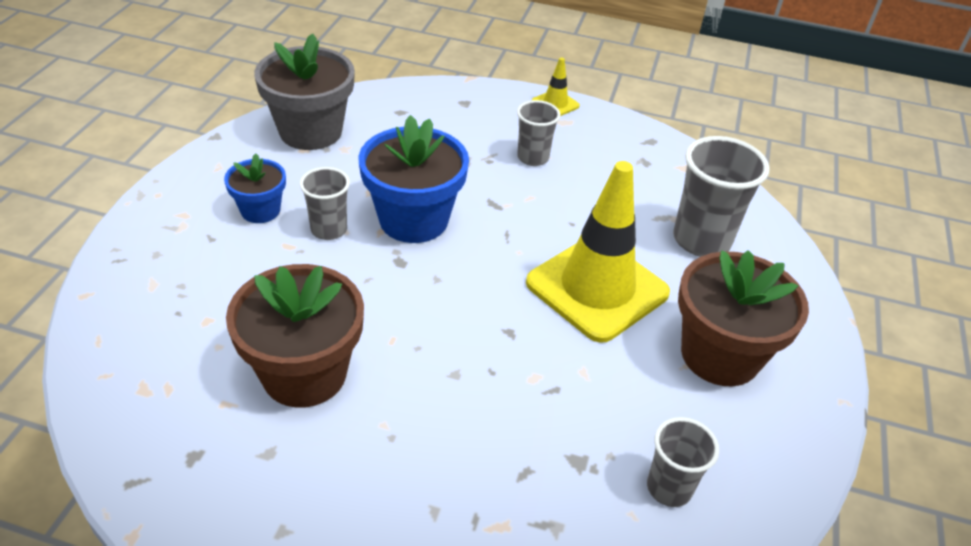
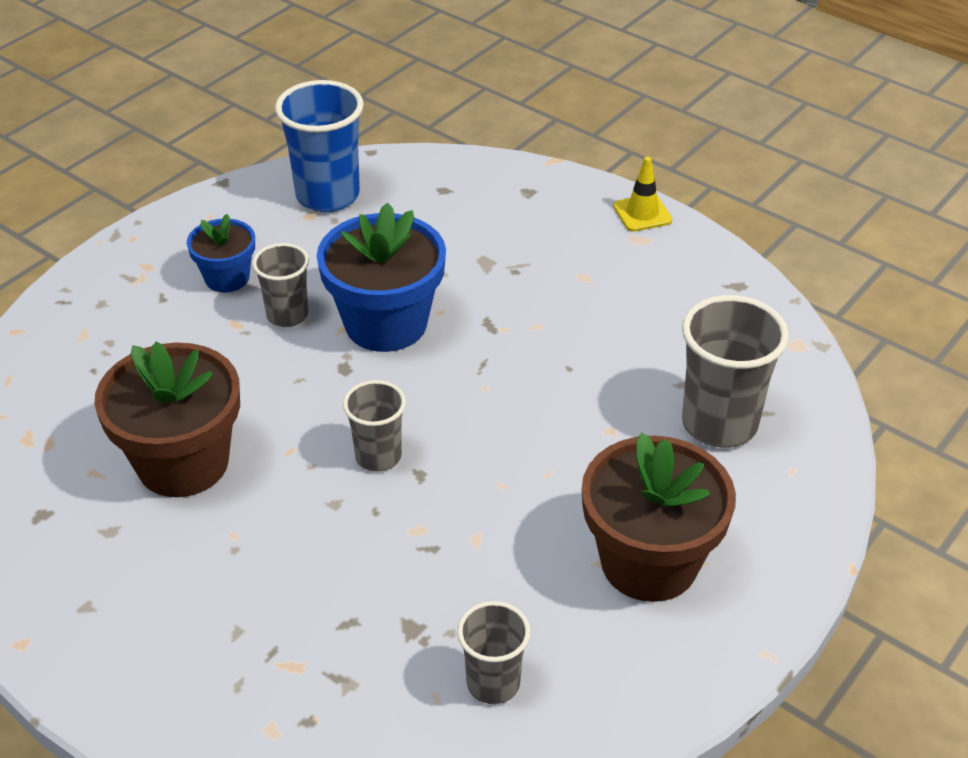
camera: 25 degrees right, 0 degrees up
grey flower pot [254,33,355,150] -> blue cup [275,80,364,212]
grey cup [517,100,561,166] -> grey cup moved to [343,380,406,472]
yellow traffic cone [526,161,670,343] -> none

